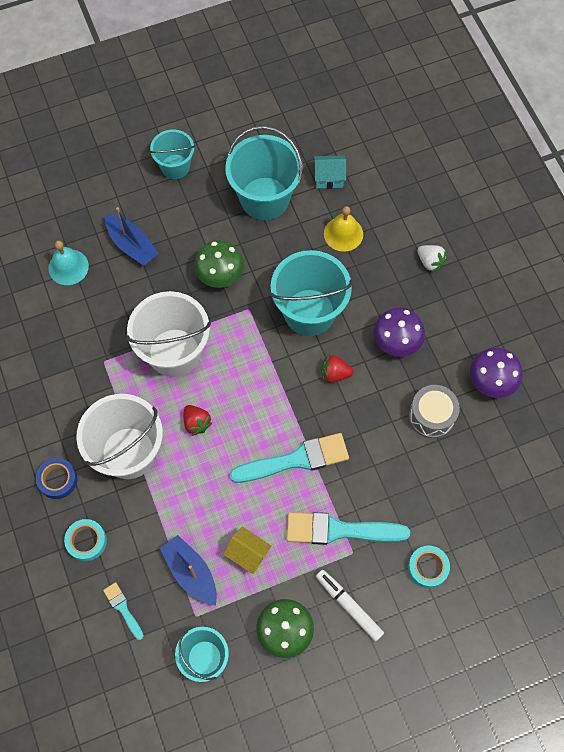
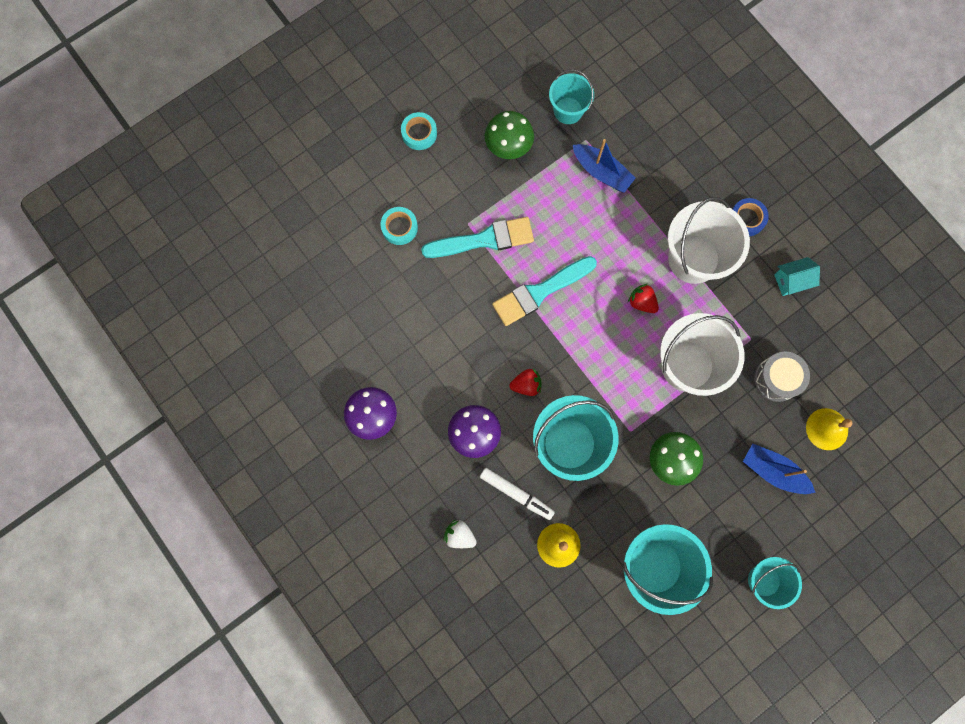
camera: 165 degrees right, 10 degrees up
turquoise bell [49,241,89,285] -> yellow bell [806,408,852,450]
turquoise tape [64,519,107,561] -> turquoise tape moved to [401,112,437,150]
turquoise brush [103,582,144,640] -> none
yellow house [223,527,272,574] -> none
turquoise house [314,156,346,189] -> turquoise house moved to [774,257,820,296]
white marker [316,570,384,641] -> white marker moved to [480,468,555,520]
grey drum [409,385,460,438] -> grey drum moved to [754,351,810,402]

